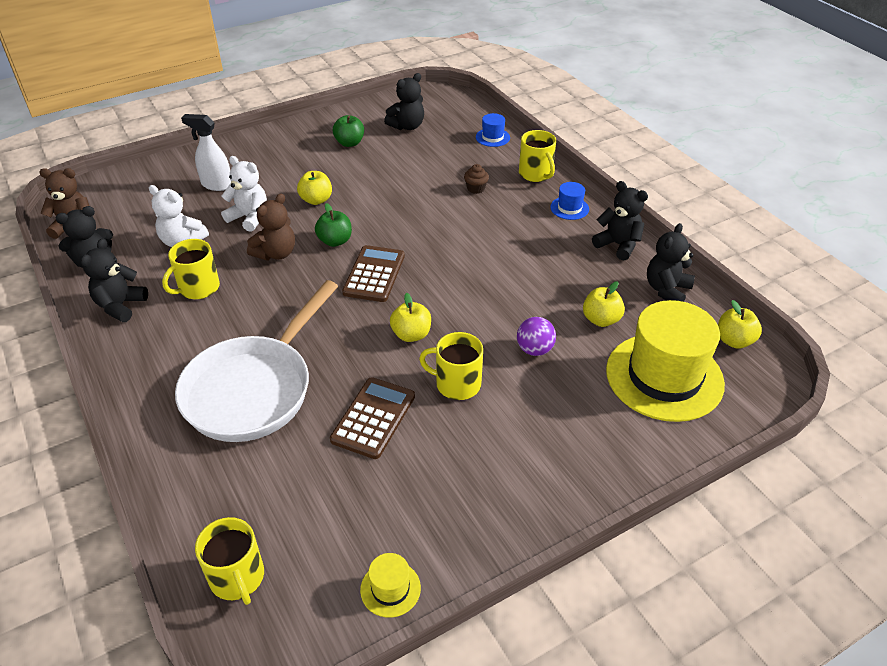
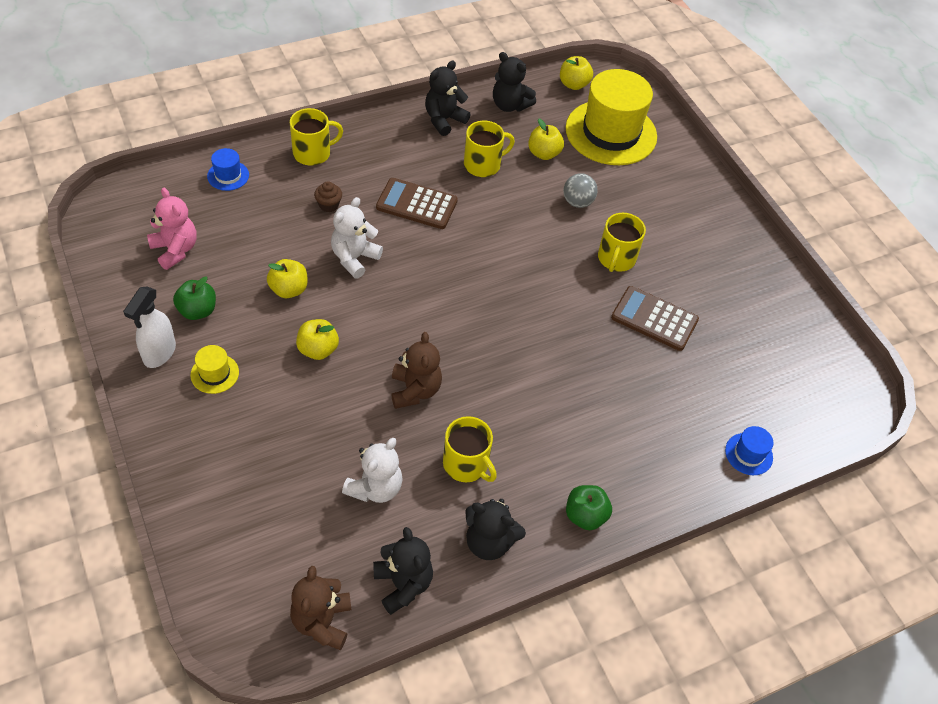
camera: 90 degrees left, 10 degrees up
white pan [175,280,338,442] -> none
white spray bottle [181,114,231,191] -> white spray bottle moved to [123,286,176,368]
yellow mug [195,517,264,605] -> yellow mug moved to [464,121,515,177]
white teddy bear [221,156,267,232] -> white teddy bear moved to [331,197,383,278]
brown teddy bear [247,193,295,260] -> brown teddy bear turned 45 degrees clockwise [391,332,442,409]
green apple [315,203,352,247] -> green apple moved to [566,485,612,530]
brown calculator [342,245,405,302] -> brown calculator moved to [376,178,458,229]
yellow hat [360,553,421,618] -> yellow hat moved to [190,345,239,394]
black teddy bear [384,73,424,130] -> pink teddy bear [147,188,197,270]
yellow apple [390,293,431,342] -> yellow apple moved to [267,259,308,298]
purple ball [517,317,556,356] -> grey ball [563,173,598,208]
blue hat [550,182,589,220] -> blue hat moved to [725,426,774,475]

